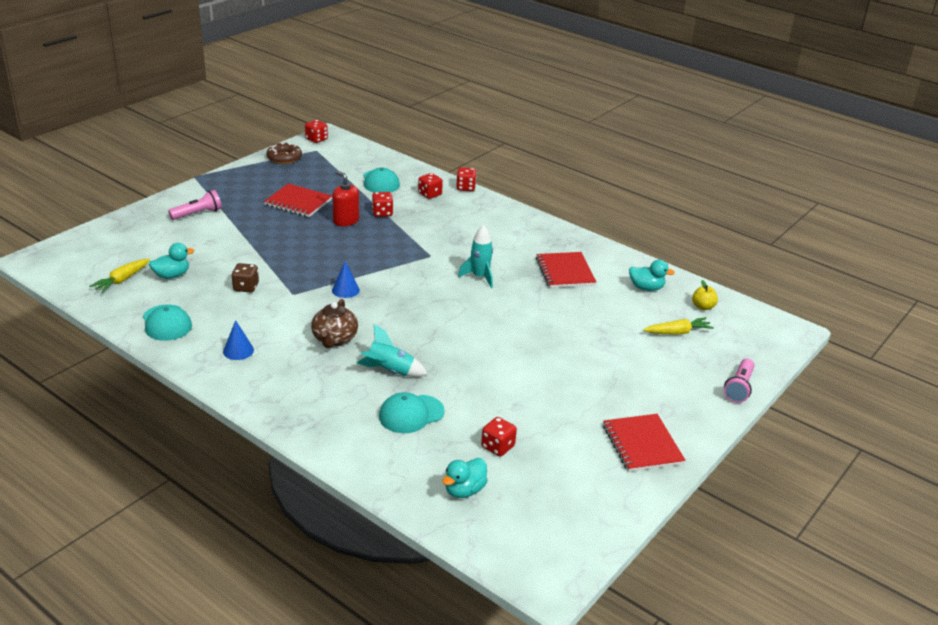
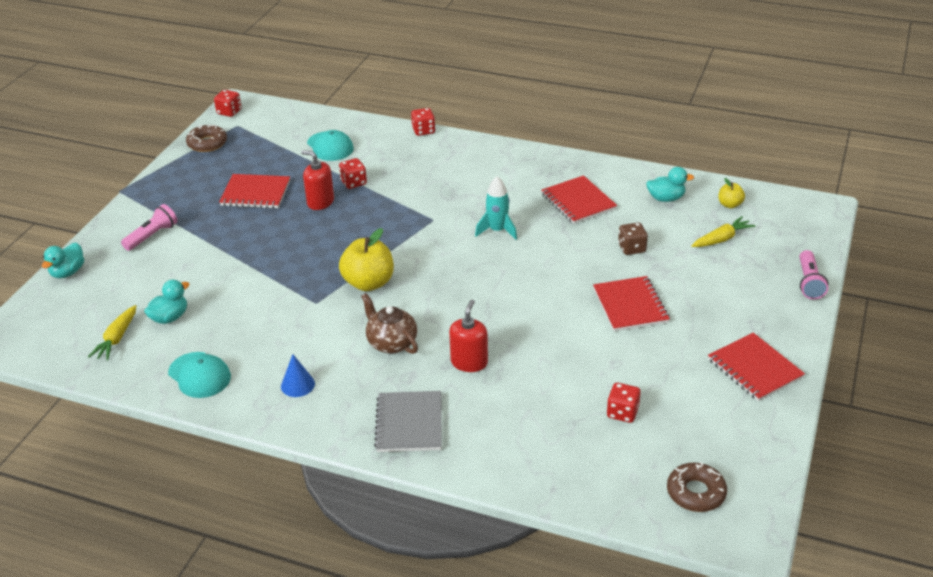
camera: 15 degrees left, 5 degrees up
brown dice [231,263,259,293] -> brown dice moved to [618,222,648,255]
brown teapot [311,299,358,348] -> brown teapot turned 150 degrees clockwise [361,293,418,354]
blue cone [332,261,360,298] -> yellow apple [339,228,394,291]
turquoise rocket [356,324,428,377] -> red soap dispenser [449,300,488,372]
turquoise cap [379,392,445,433] -> none
red dice [418,173,443,199] -> none
turquoise duck [442,458,488,498] -> turquoise duck moved to [42,243,84,278]
none -> grey notebook [374,391,442,452]
none -> red notebook [593,276,670,331]
none -> brown donut [667,462,727,512]

